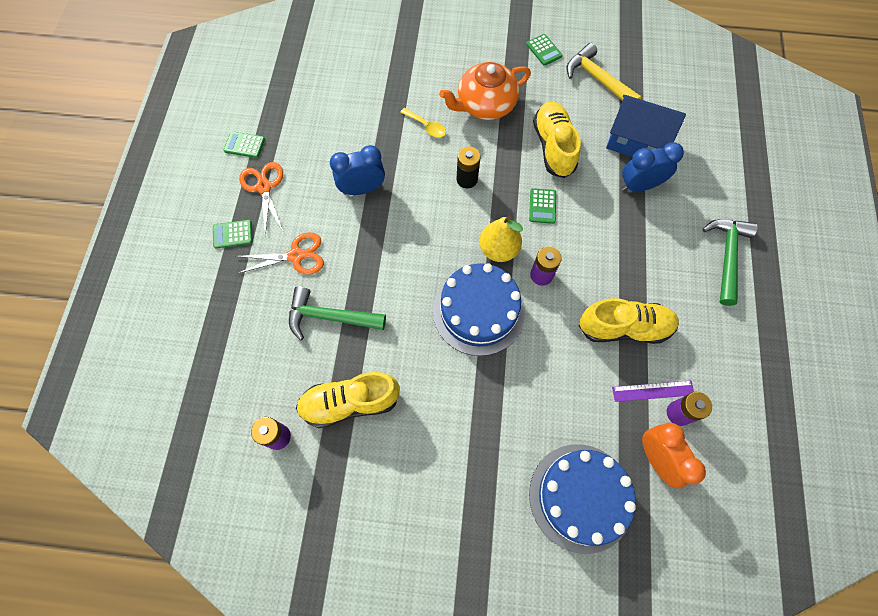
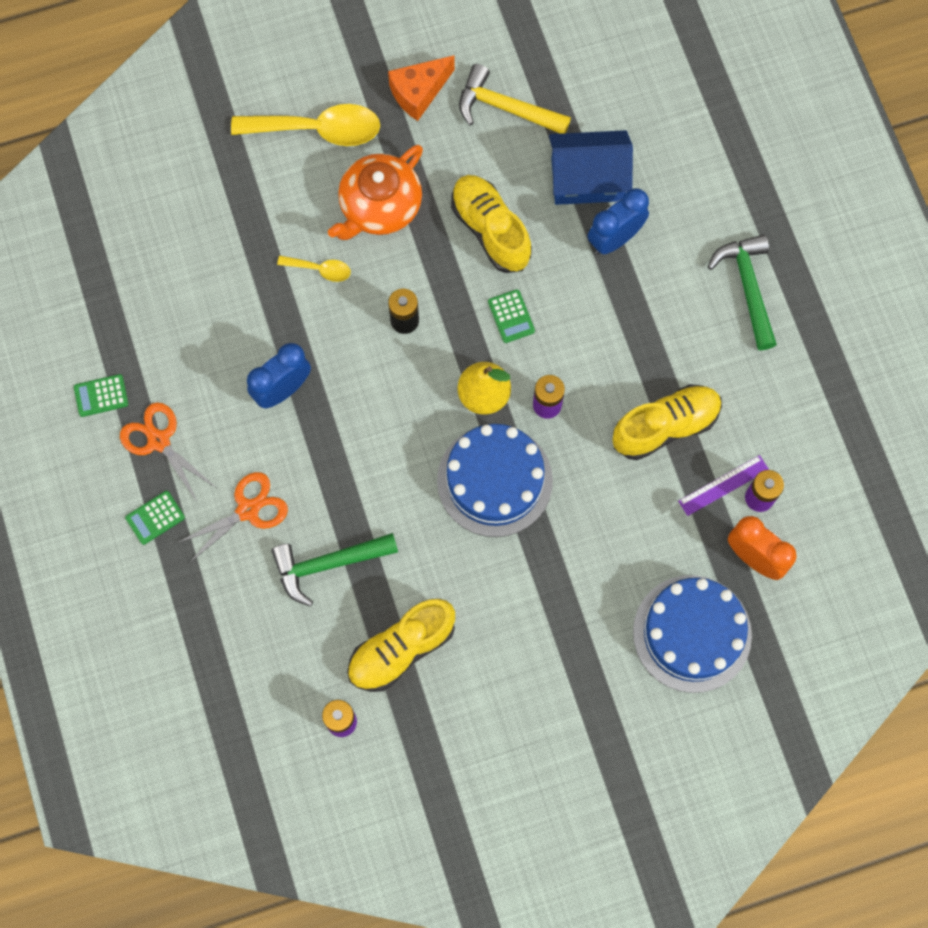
camera: 25 degrees left, 5 degrees up
green calculator [526,34,563,66] -> orange cheese [388,55,455,121]
none -> yellow spoon [231,104,380,146]

